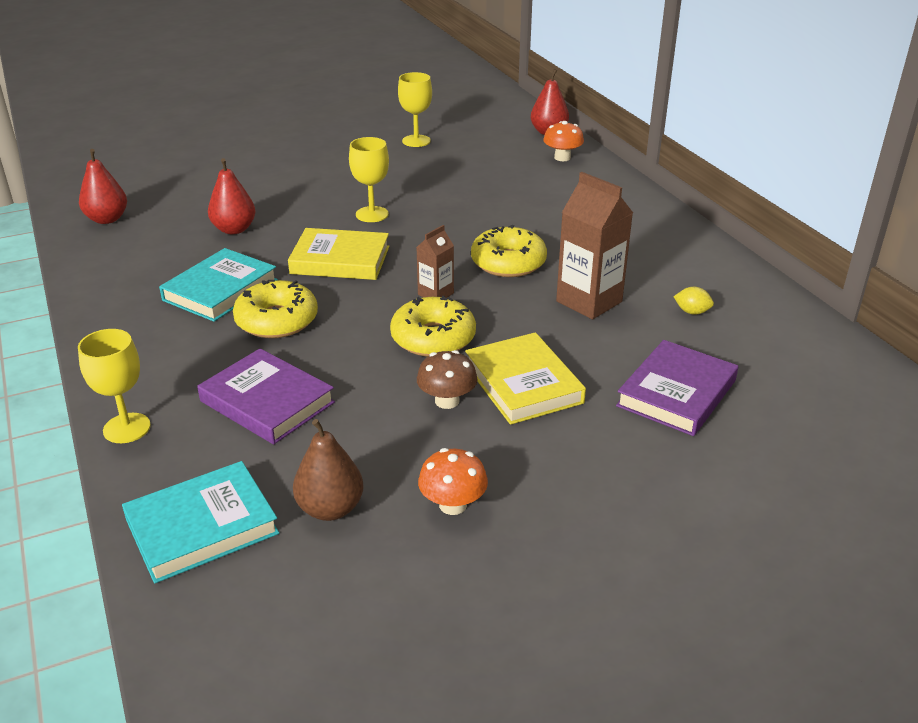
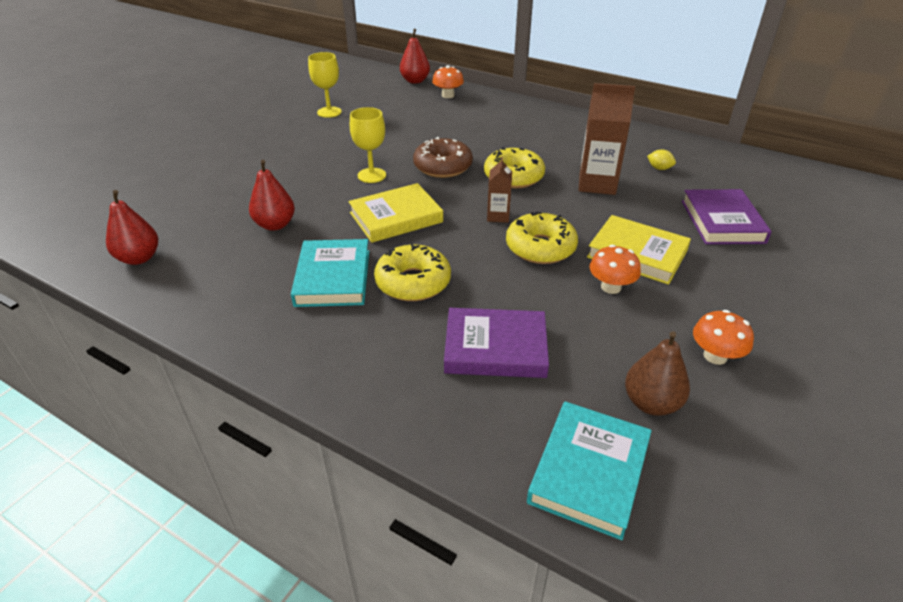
camera: 35 degrees left, 5 degrees up
yellow goblet [78,329,151,443] -> none
brown mushroom [417,350,477,409] -> orange mushroom [589,245,641,294]
yellow lemon [673,287,714,314] -> yellow lemon turned 45 degrees clockwise [647,149,676,170]
none -> brown donut [413,137,473,178]

